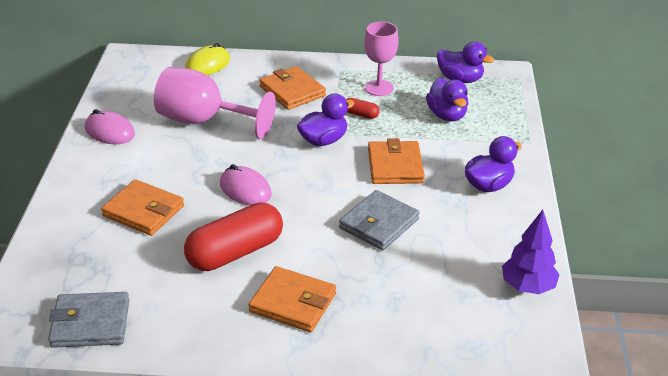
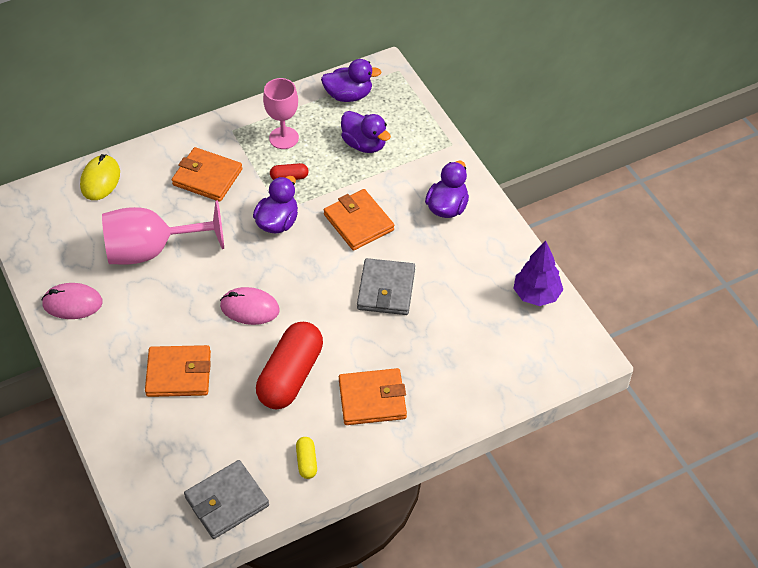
camera: 30 degrees left, 15 degrees up
none -> yellow capsule [296,437,317,479]

